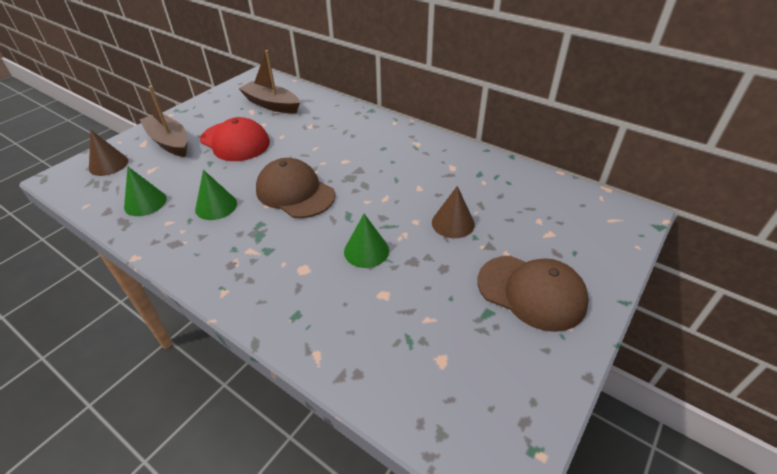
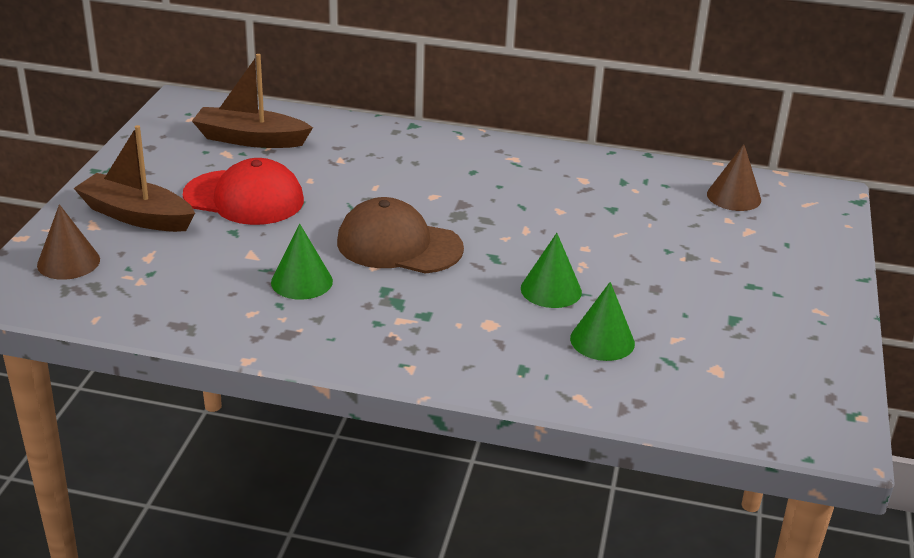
camera: 25 degrees left, 10 degrees down
green cone [124,167,167,216] -> green cone moved to [570,282,635,361]
brown cone [432,186,475,238] -> brown cone moved to [707,144,761,211]
brown cap [478,256,589,332] -> none

